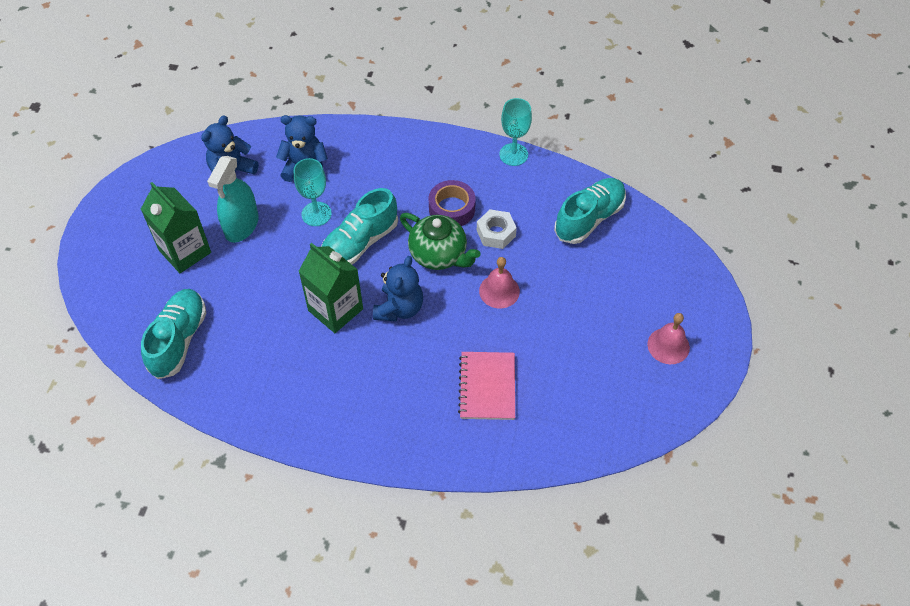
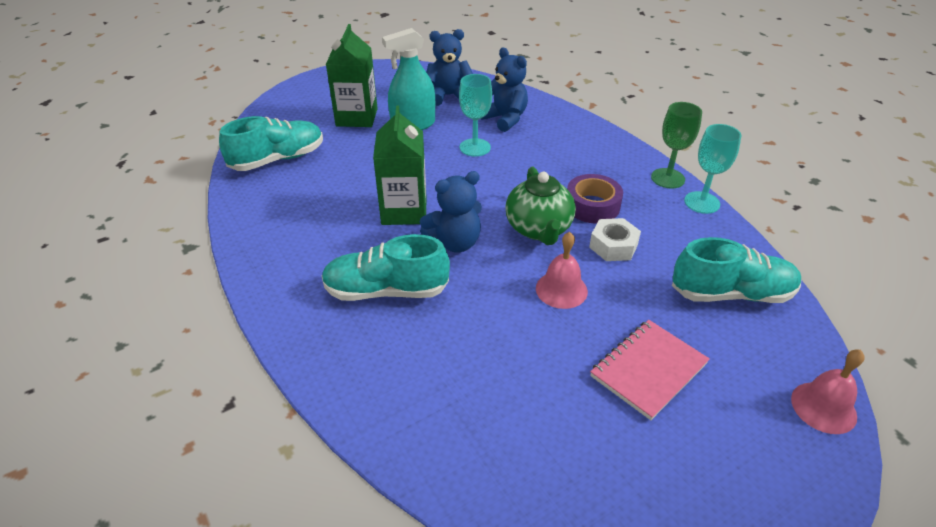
camera: 45 degrees right, 15 degrees down
turquoise shoe [321,188,398,265] -> turquoise shoe moved to [321,234,450,301]
pink notebook [458,352,515,420] -> pink notebook moved to [590,320,710,420]
pink bell [647,313,690,364] -> pink bell moved to [791,349,864,434]
none -> green goblet [651,102,702,188]

